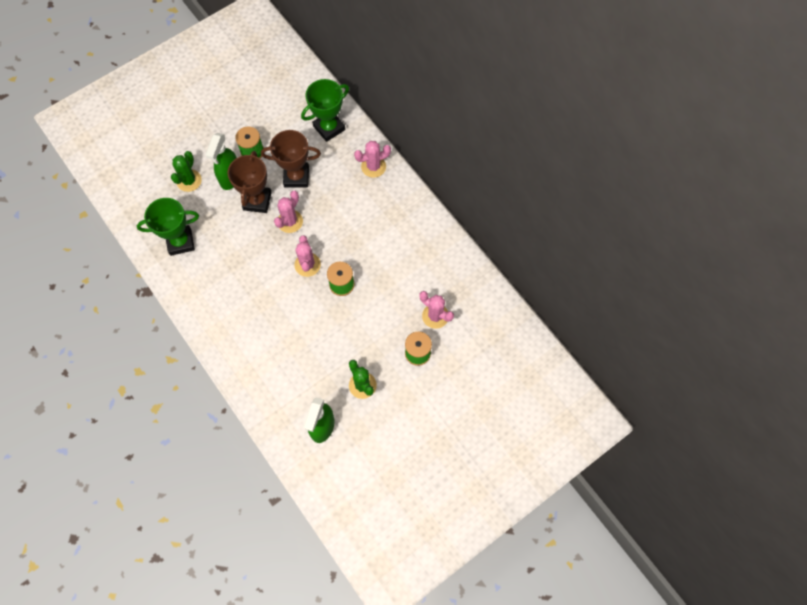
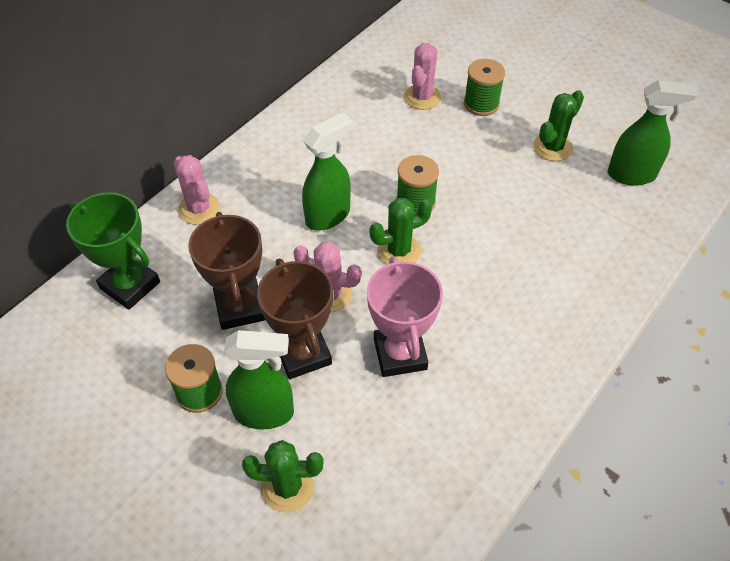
camera: 105 degrees left, 15 degrees down
green trophy [137,198,199,256] -> none
brown trophy [227,151,272,213] -> brown trophy turned 75 degrees clockwise [257,259,333,379]
pink cactus [295,235,321,277] -> green cactus [369,198,432,265]
none -> green spray bottle [302,113,352,231]
none -> pink trophy [367,257,443,377]

